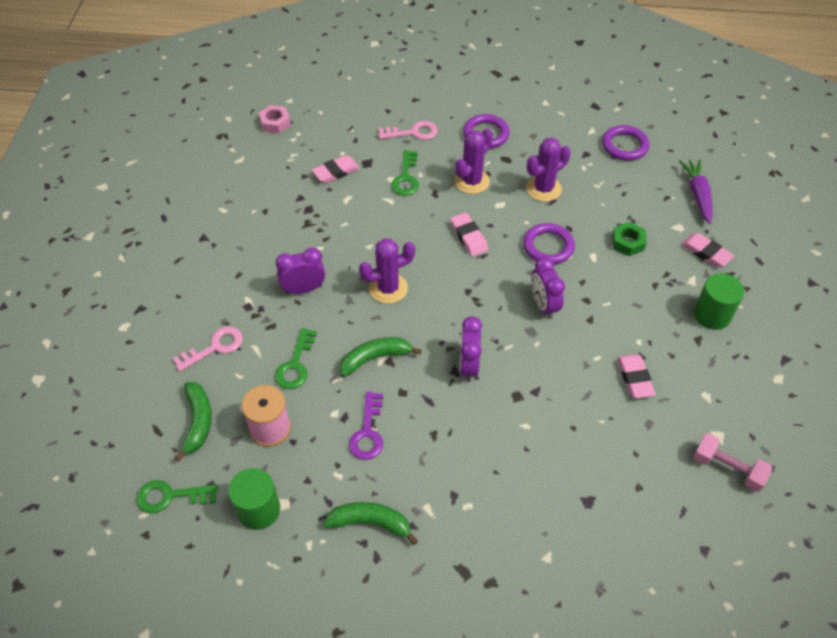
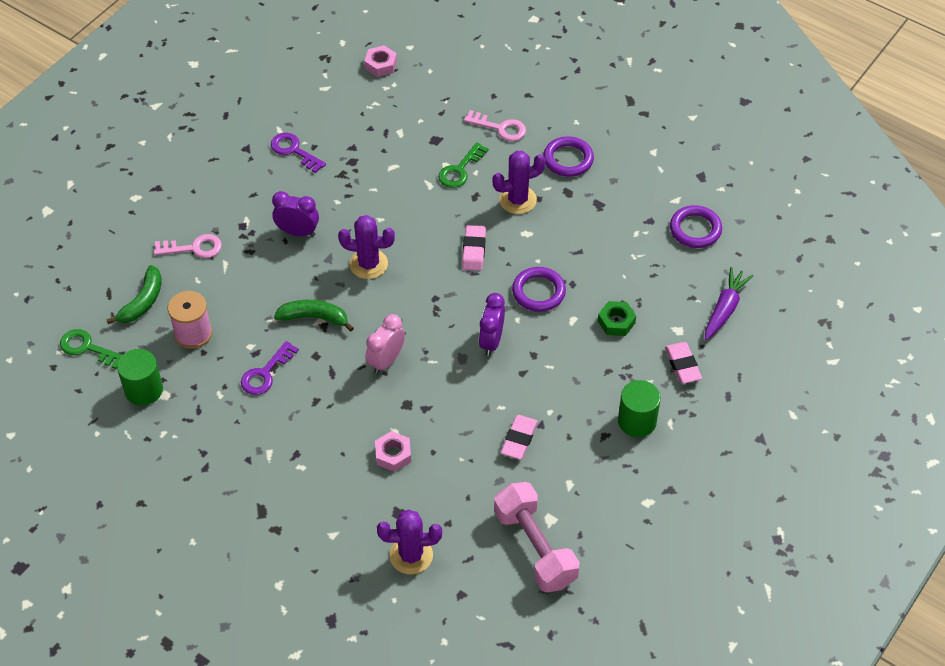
camera: 30 degrees right, 0 degrees up
green key [275,328,317,389] -> none
pink eraser [312,155,360,183] -> none
green banana [323,502,418,545] -> none
purple clock [460,316,482,382] -> pink clock [365,314,405,374]
purple cactus [526,138,571,202] -> purple cactus moved to [377,509,442,575]
pink dumbbell [693,433,772,492] -> pink dumbbell [494,482,580,593], size x1.62
none -> purple key [271,133,326,173]
none -> pink nut [375,431,411,472]

